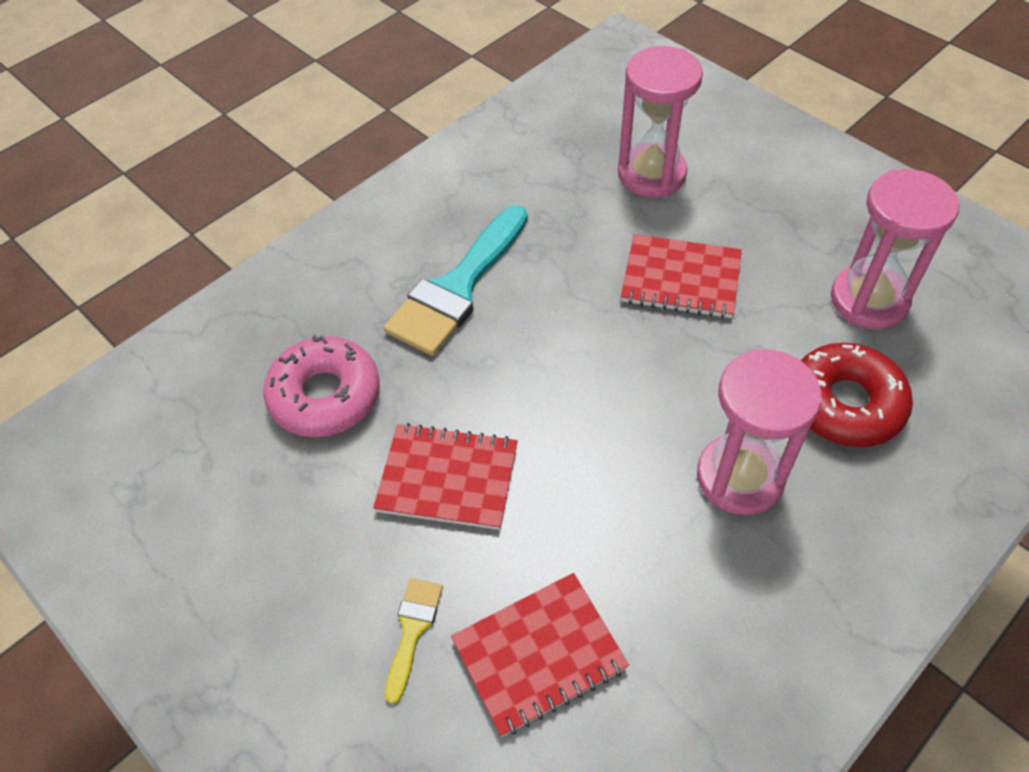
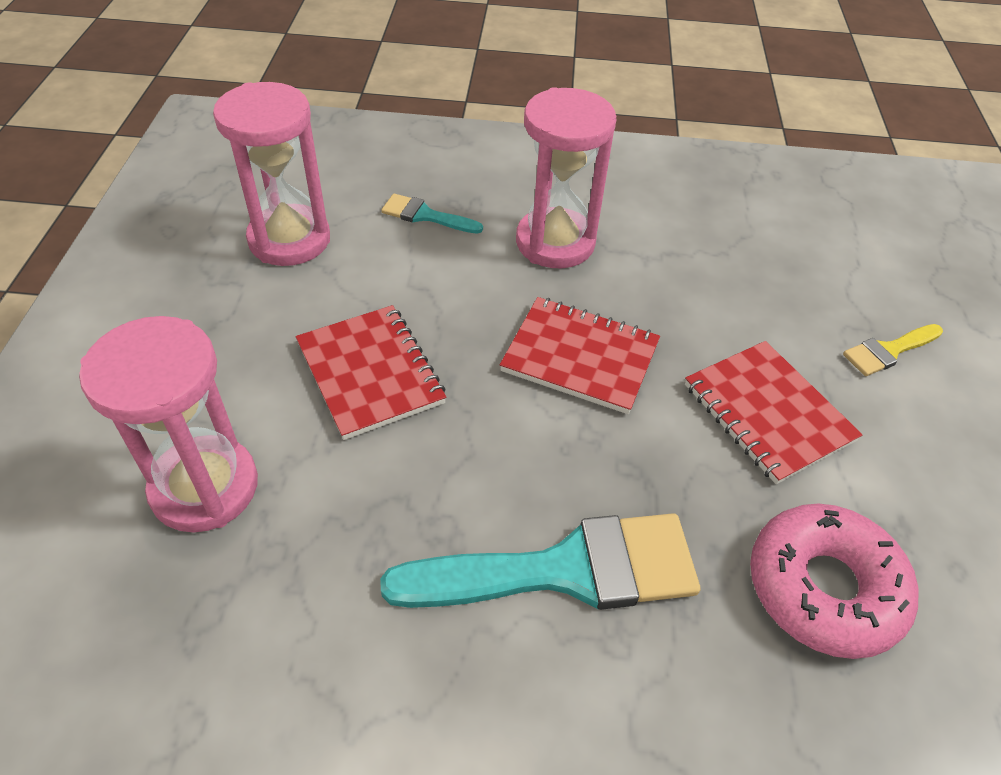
camera: 135 degrees left, 5 degrees down
red notebook [451,573,629,737] -> red notebook moved to [500,297,660,414]
red donut [801,343,913,447] -> turquoise brush [381,194,483,234]

